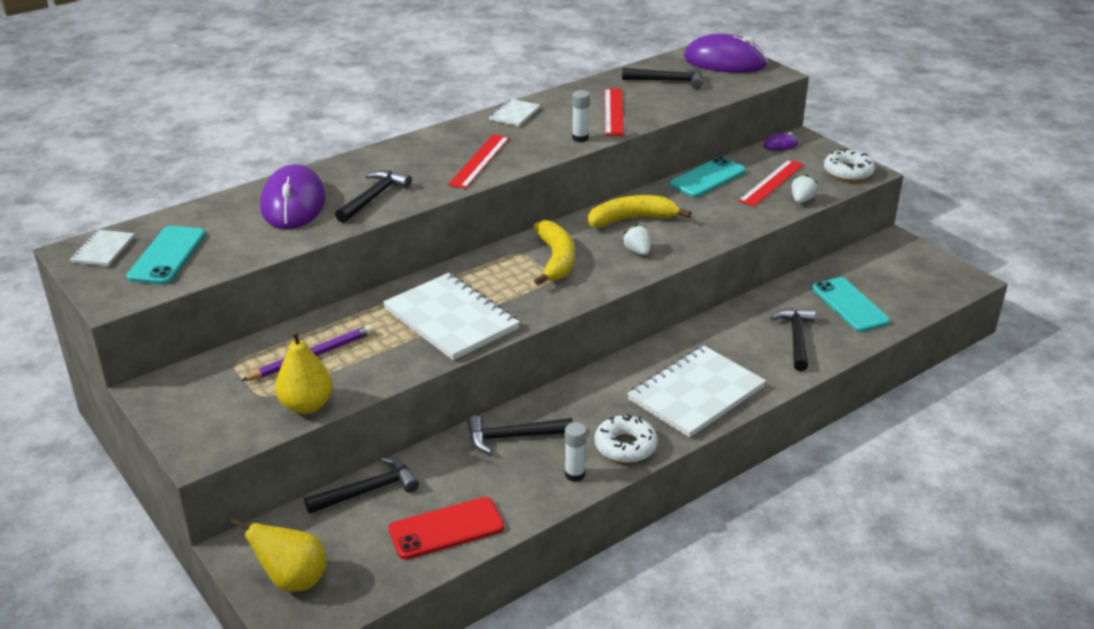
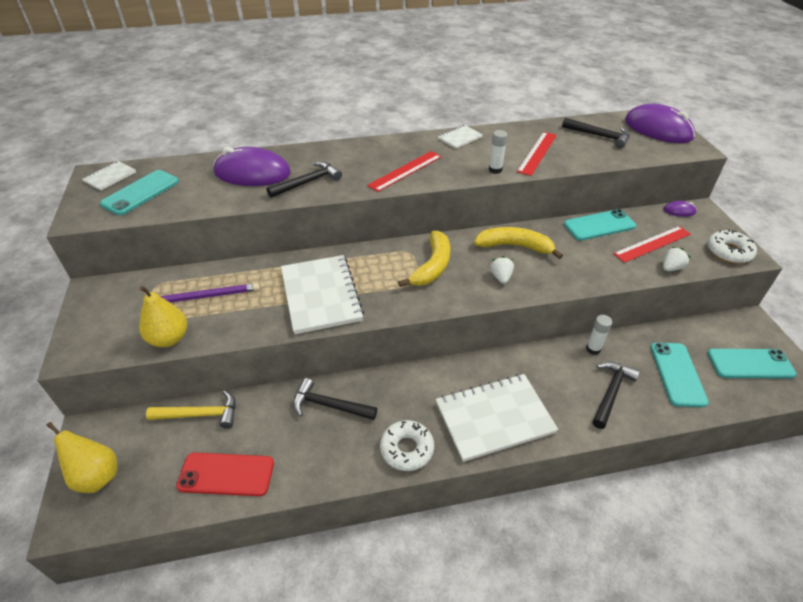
camera: 25 degrees right, 10 degrees up
purple mouse [260,164,326,229] -> purple mouse turned 75 degrees clockwise [213,147,291,186]
black hammer [304,457,419,514] -> yellow hammer [146,390,236,429]
white glue stick [565,422,587,482] -> white glue stick moved to [586,315,612,355]
none -> turquoise phone [707,349,797,379]

